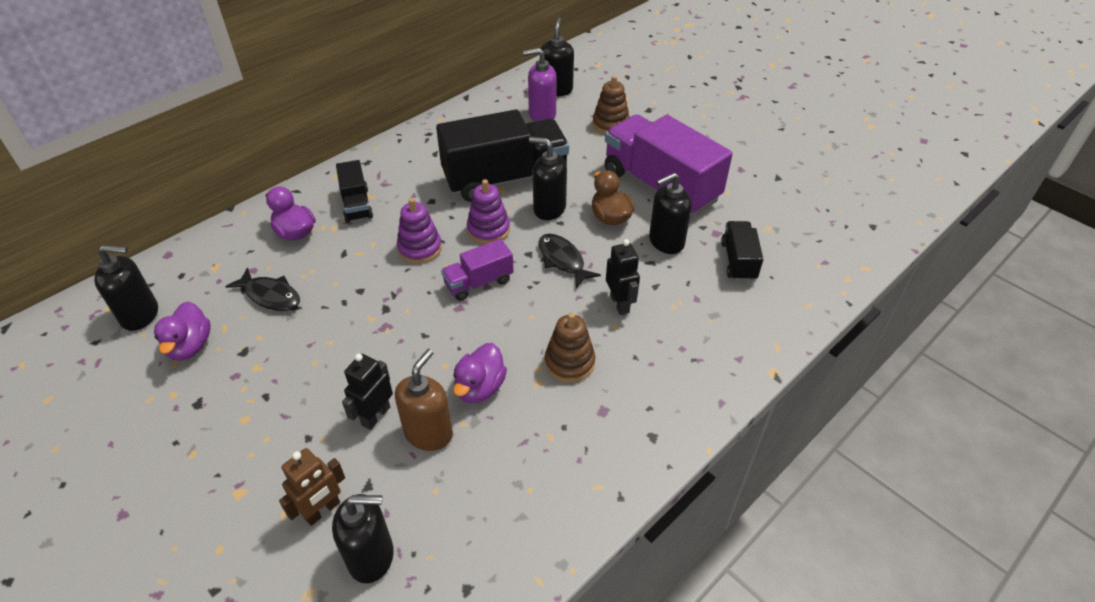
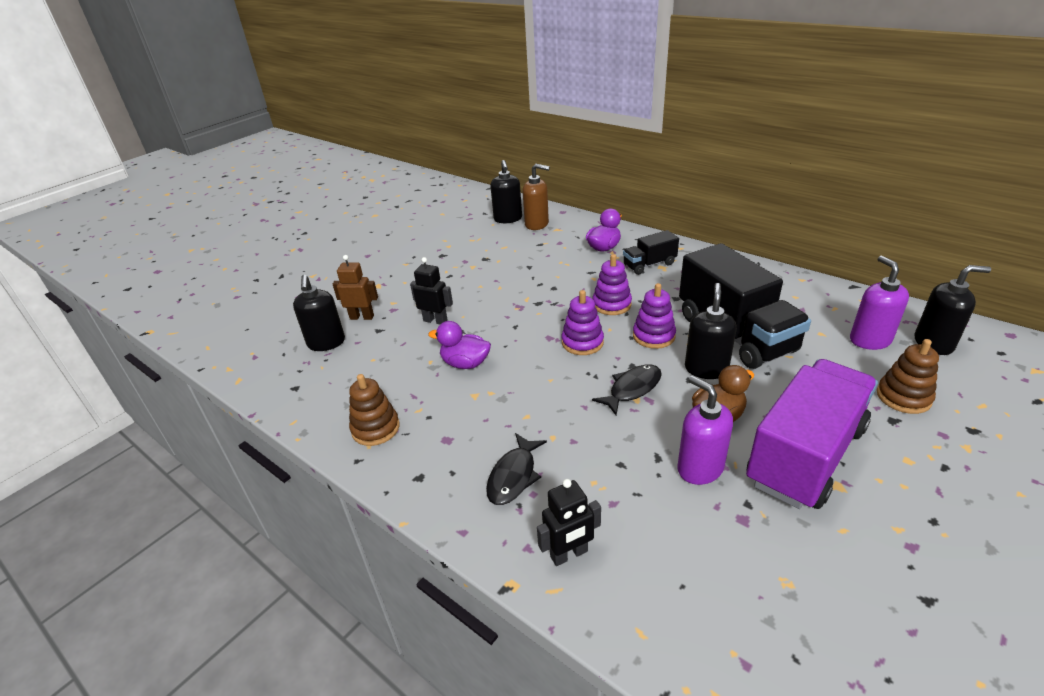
camera: 85 degrees right, 10 degrees down
purple duck [154,301,211,361] -> none
black fish [225,267,300,311] -> black fish moved to [486,433,547,505]
brown robot [279,448,345,526] -> brown robot turned 150 degrees clockwise [333,255,378,320]
brown soap dispenser [395,349,453,451] -> brown soap dispenser moved to [523,164,550,230]
purple truck [441,239,514,301] -> purple stacking toy [562,290,604,355]
brown stacking toy [545,312,595,382] -> brown stacking toy moved to [349,374,400,446]
black robot [606,239,640,315] -> black robot moved to [537,479,601,566]
black soap dispenser [649,173,692,254] -> purple soap dispenser [677,376,733,485]
black truck [721,221,763,281] -> none

